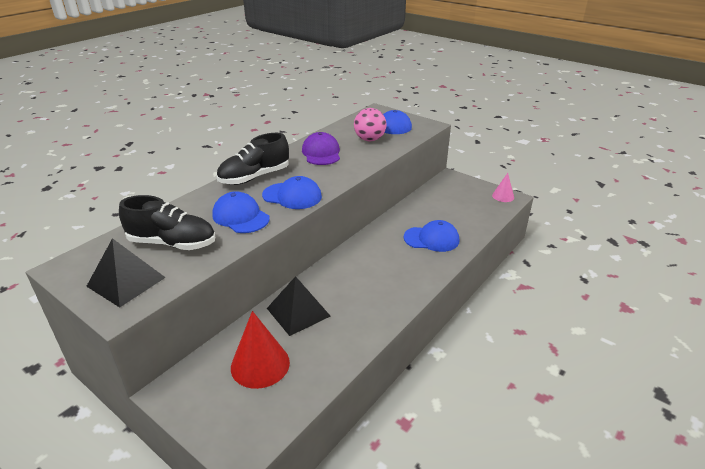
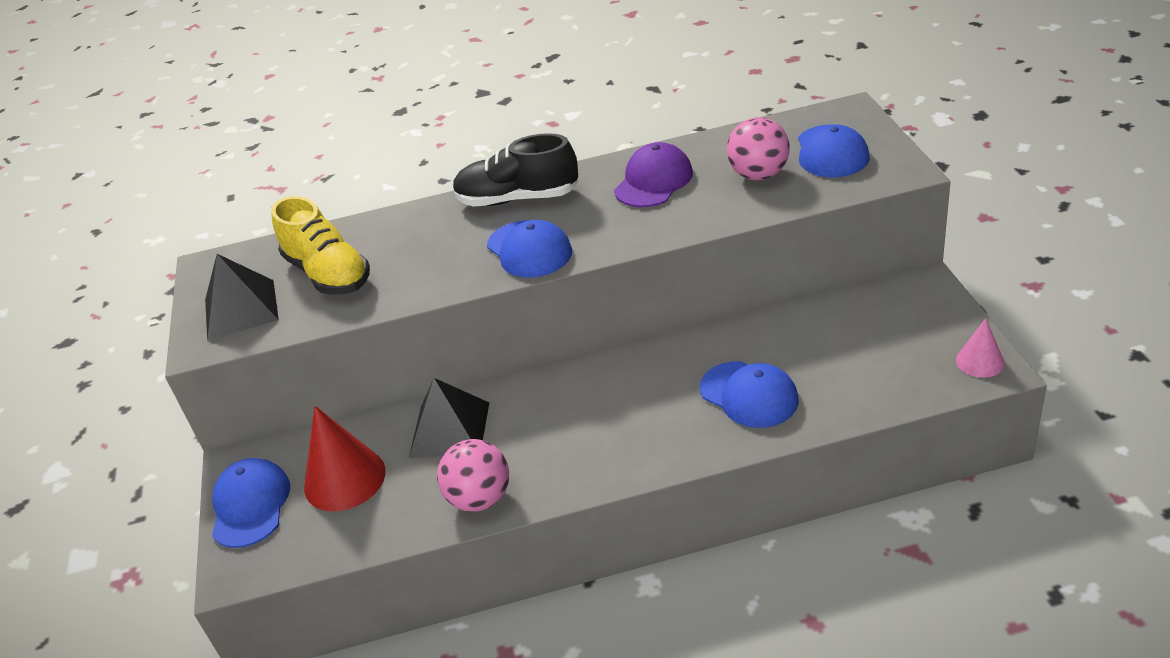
camera: 45 degrees right, 5 degrees up
black shoe [119,195,215,250] -> yellow shoe [271,196,370,295]
blue cap [212,191,270,233] -> blue cap moved to [212,458,290,548]
none -> pink ball [437,439,509,512]

